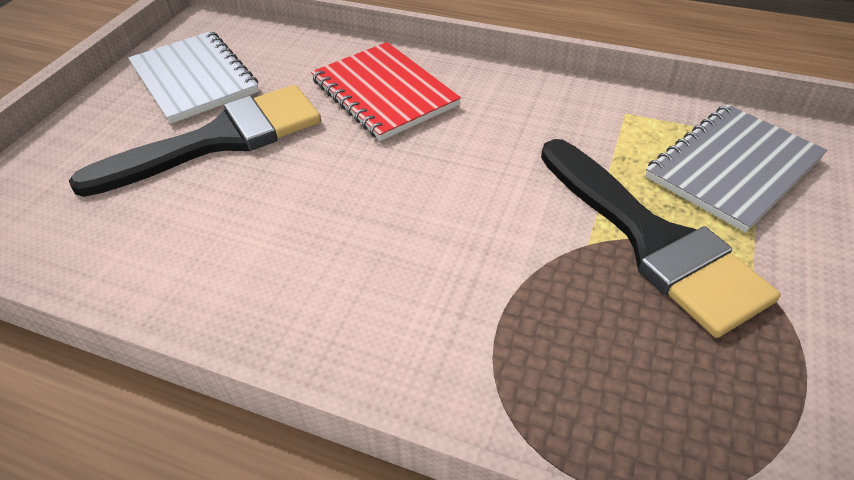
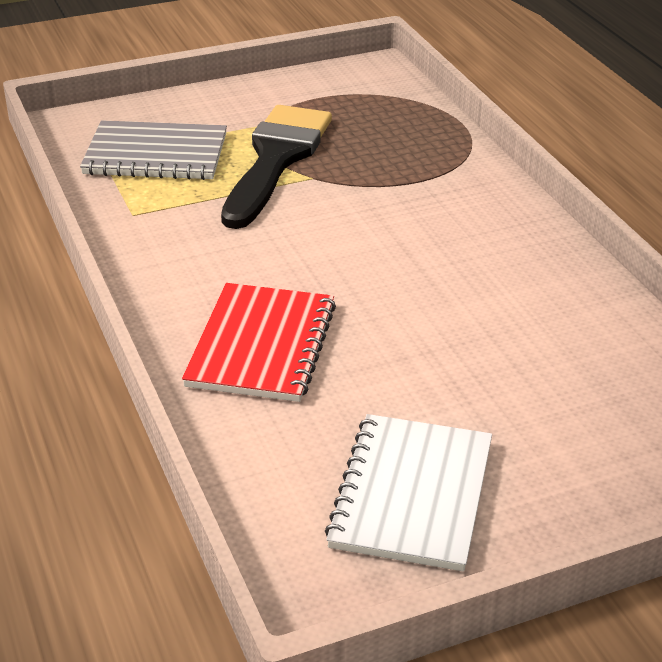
camera: 135 degrees left, 10 degrees down
black brush [69,85,321,197] -> none

